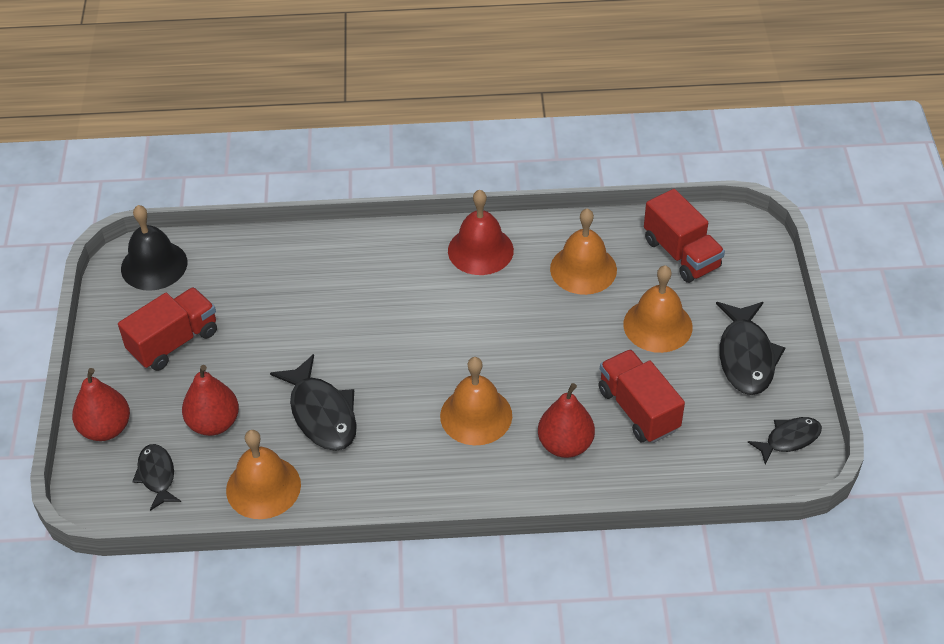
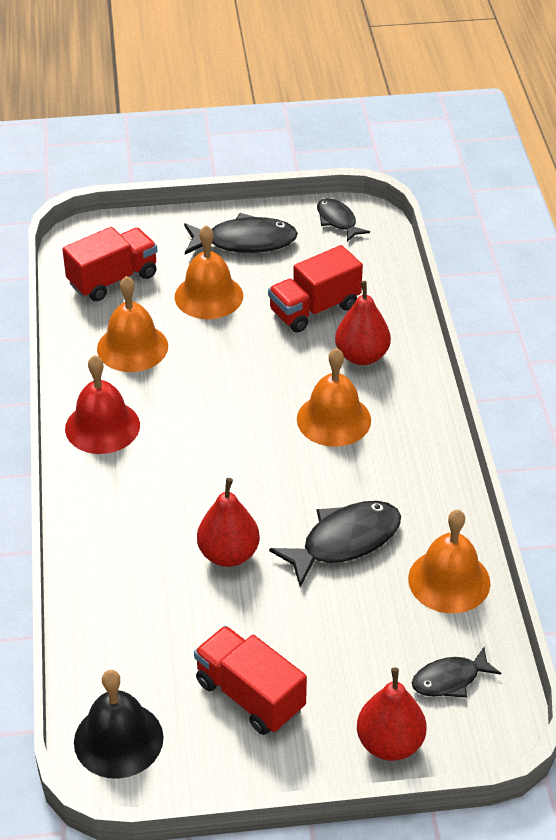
camera: 95 degrees left, 5 degrees down
red pear [182,365,239,436] -> red pear moved to [197,478,260,567]

